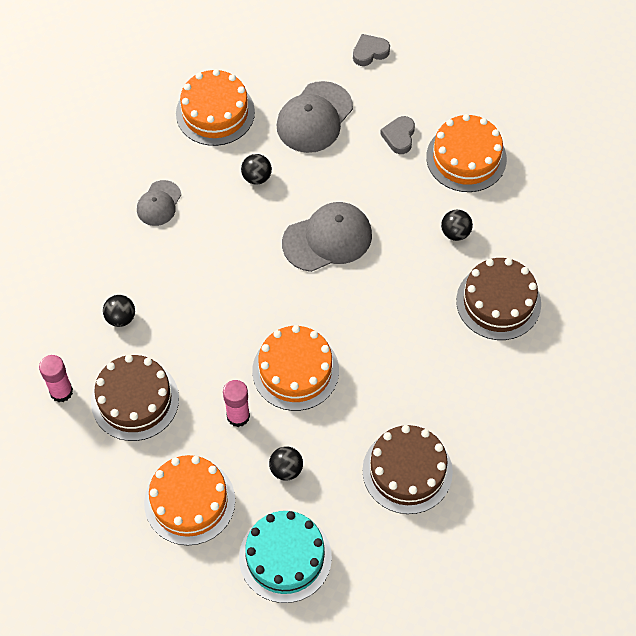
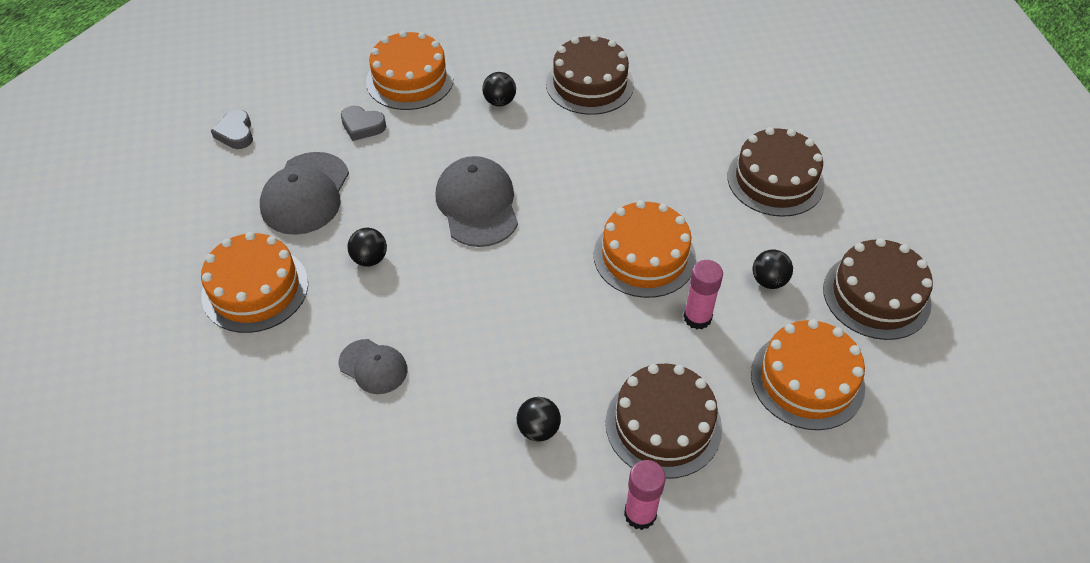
camera: 80 degrees left, 10 degrees down
turquoise cake [239,511,332,603] -> brown cake [823,238,933,340]
grey cap [277,81,353,153] -> grey cap turned 60 degrees clockwise [260,152,349,235]

